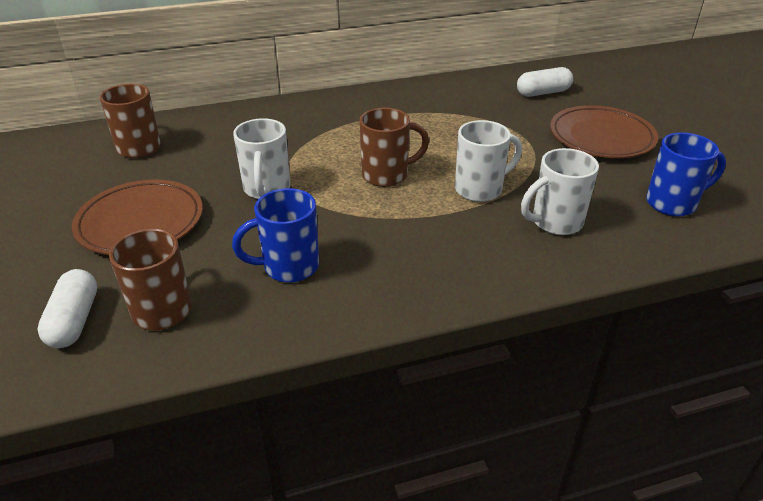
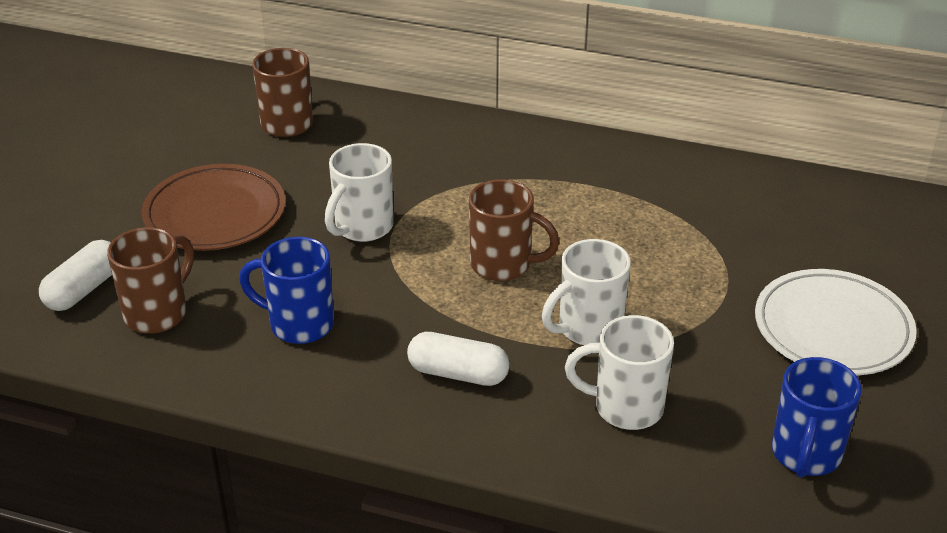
camera: 35 degrees right, 0 degrees up
white mug [455,120,522,202] -> white mug turned 135 degrees clockwise [542,239,631,345]
white capsule [517,67,573,97] -> white capsule moved to [407,332,510,386]
brown plate [550,105,658,158] -> white plate [755,269,917,375]
blue mug [646,133,726,217] -> blue mug turned 90 degrees clockwise [772,357,862,478]

